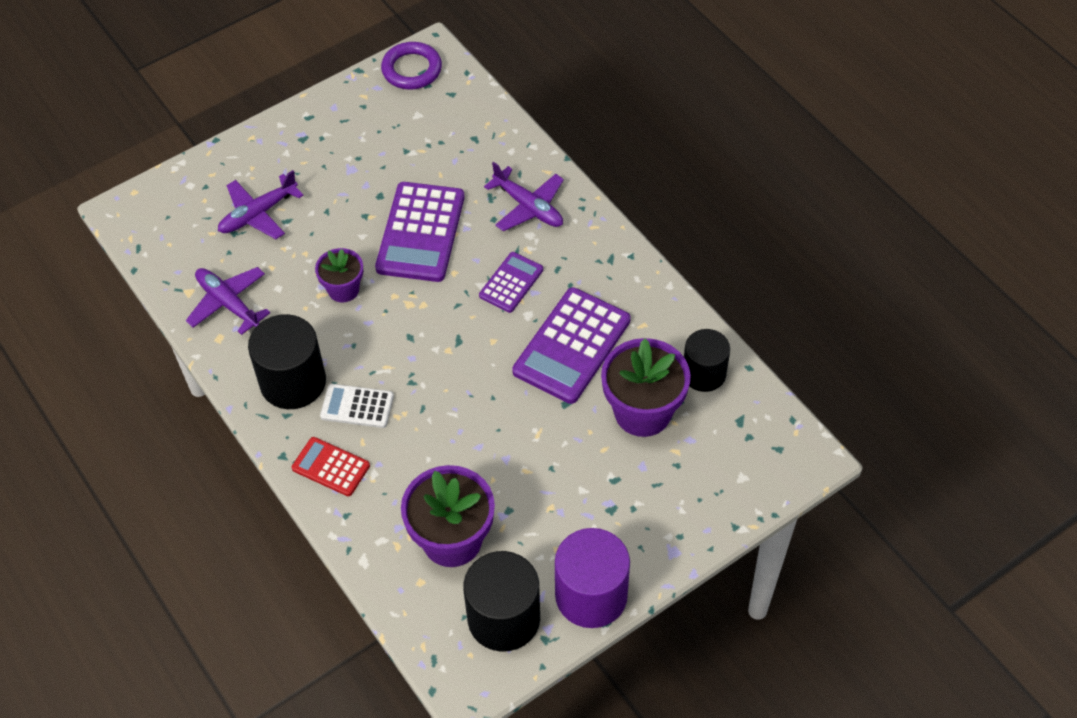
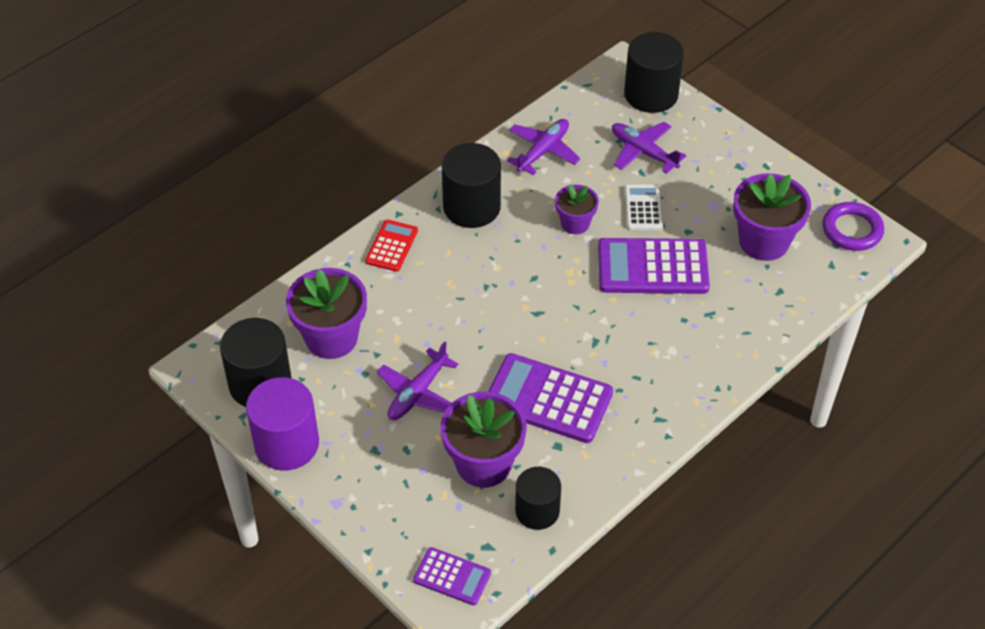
camera: 80 degrees right, 5 degrees down
white calculator [320,384,394,428] -> white calculator moved to [625,185,663,230]
purple calculator [479,252,543,313] -> purple calculator moved to [413,547,491,605]
purple plane [484,162,564,231] -> purple plane moved to [377,341,459,420]
none -> black cylinder [624,32,684,113]
none -> purple flower pot [733,173,811,261]

